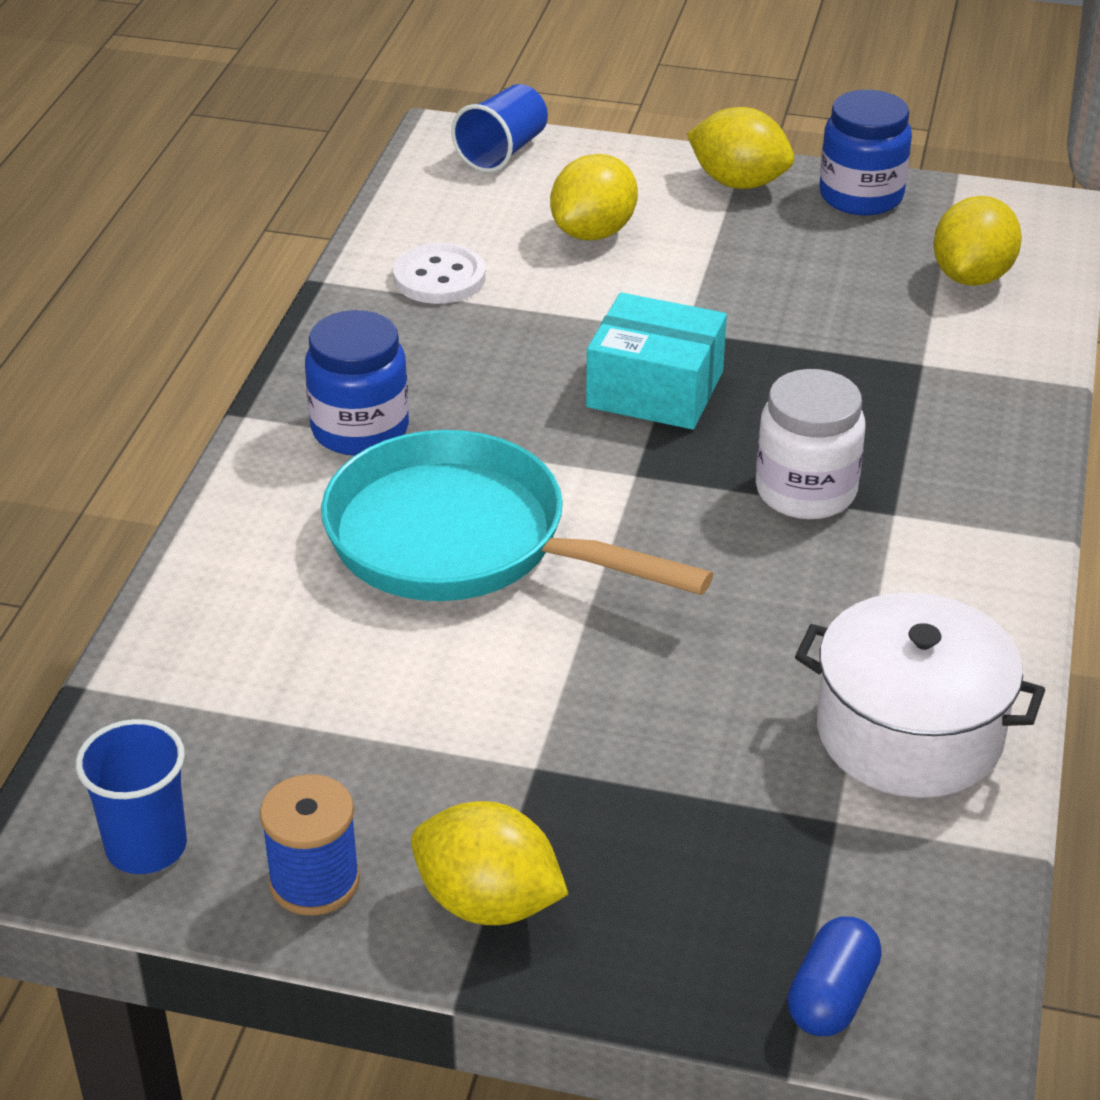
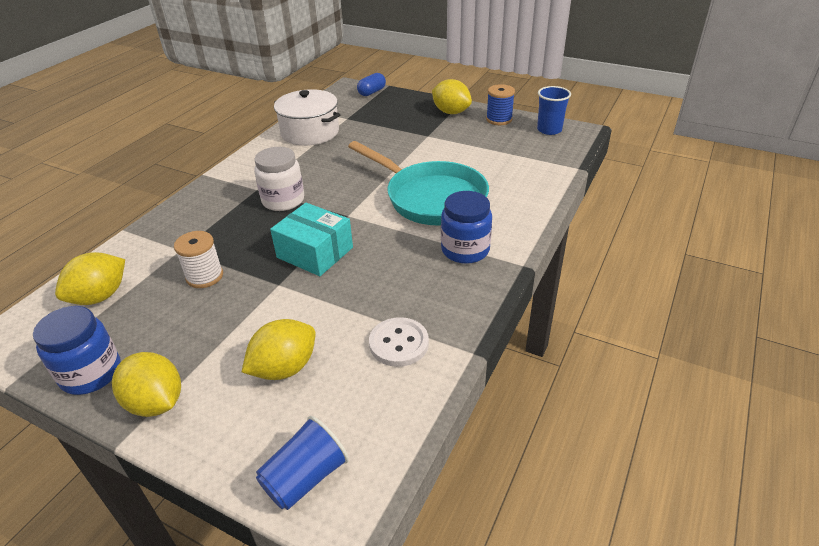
camera: 165 degrees left, 0 degrees up
none -> white spool [174,231,223,288]

